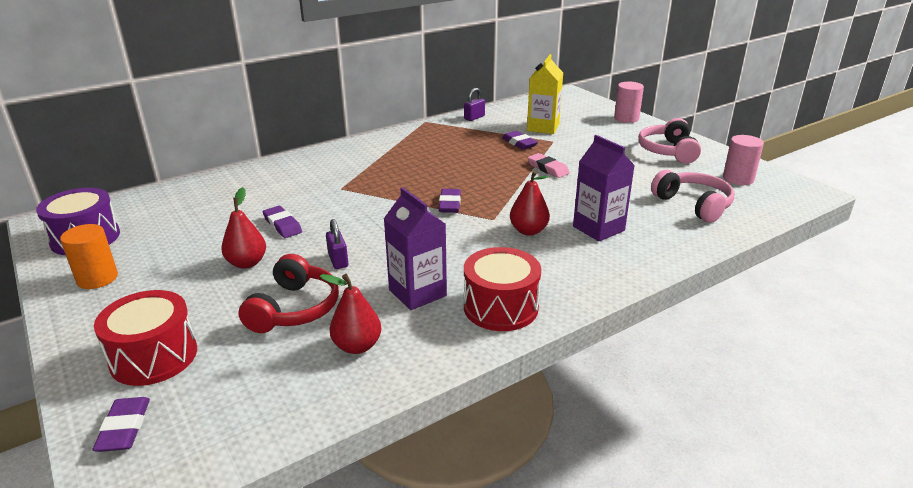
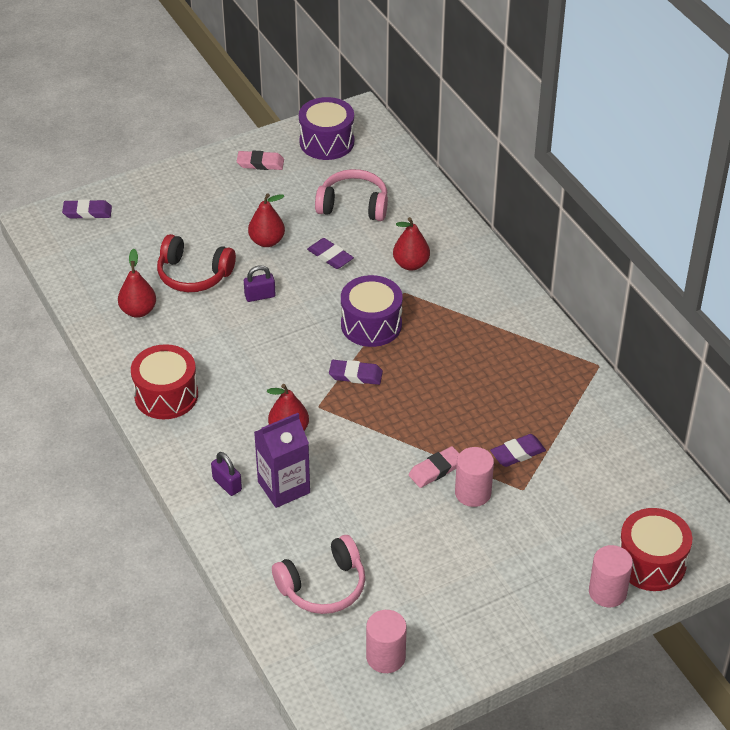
camera: 95 degrees right, 15 degrees up
orange cylinder [60,224,118,289] -> pink eraser [237,151,284,170]
red drum [94,290,197,386] -> red drum moved to [619,508,692,591]
purple eraser [263,206,302,238] -> purple eraser turned 75 degrees clockwise [307,238,354,269]
purple carton [384,187,447,310] -> none
purple padlock [464,88,485,121] -> purple padlock moved to [211,452,242,496]
yellow carton [527,54,563,134] -> none
pink headphones [638,118,701,164] -> pink headphones moved to [315,169,388,221]
none -> purple drum [341,275,403,347]
none -> red pear [393,217,430,271]
none -> pink cylinder [455,447,494,507]

